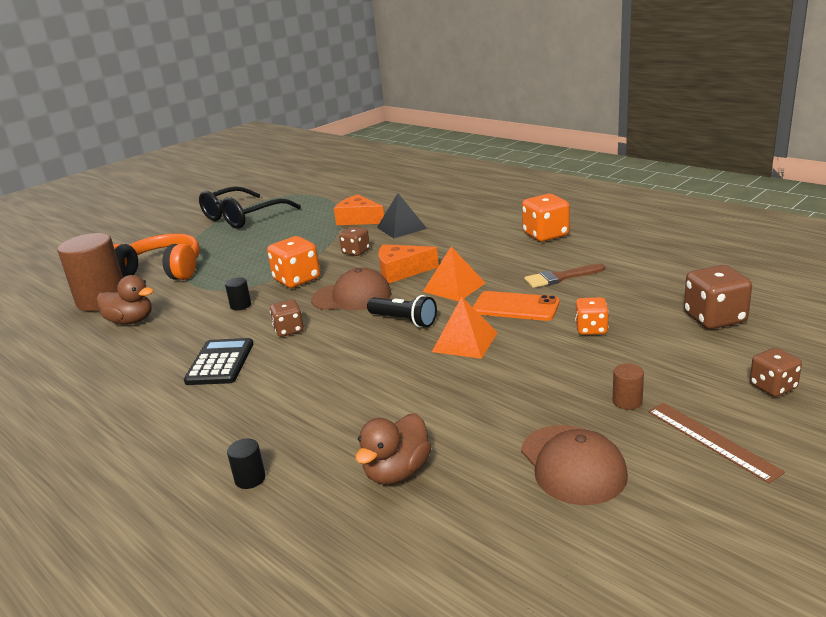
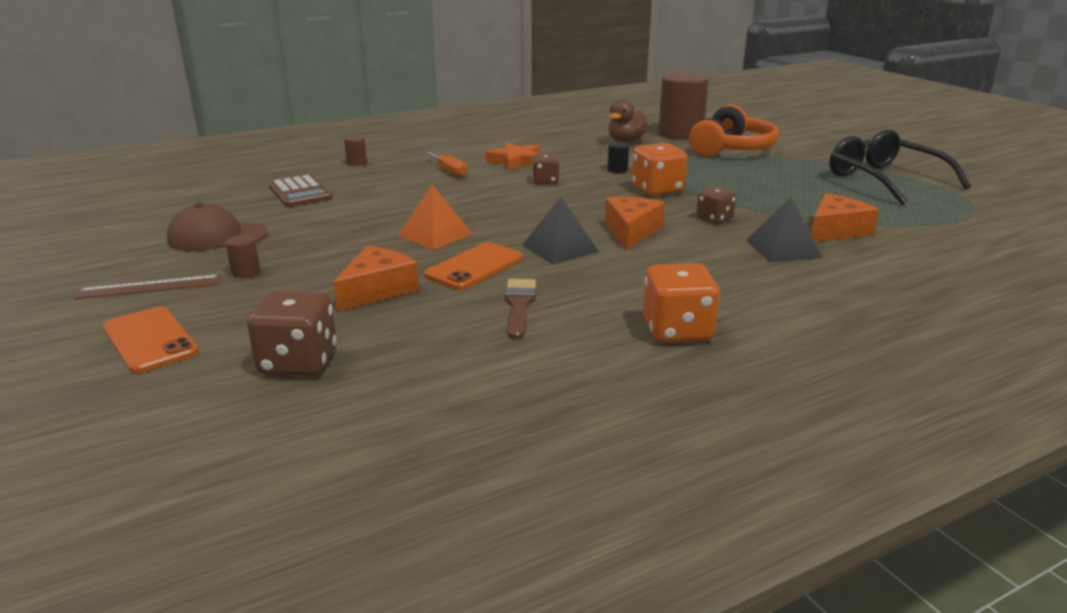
camera: 105 degrees right, 0 degrees up
black calculator [184,338,253,385] -> orange star [485,142,540,171]
black cylinder [227,439,266,489] -> brown cylinder [344,136,367,166]
brown cap [311,268,392,310] -> none
brown duck [355,413,432,485] -> brown calculator [269,175,332,207]
black flashlight [367,295,437,328] -> none
orange pyramid [423,247,486,301] -> black pyramid [522,197,599,264]
orange dice [575,297,609,335] -> orange cheese [333,246,419,311]
brown dice [750,348,802,397] -> orange phone [103,306,199,373]
none -> orange screwdriver [425,151,467,177]

